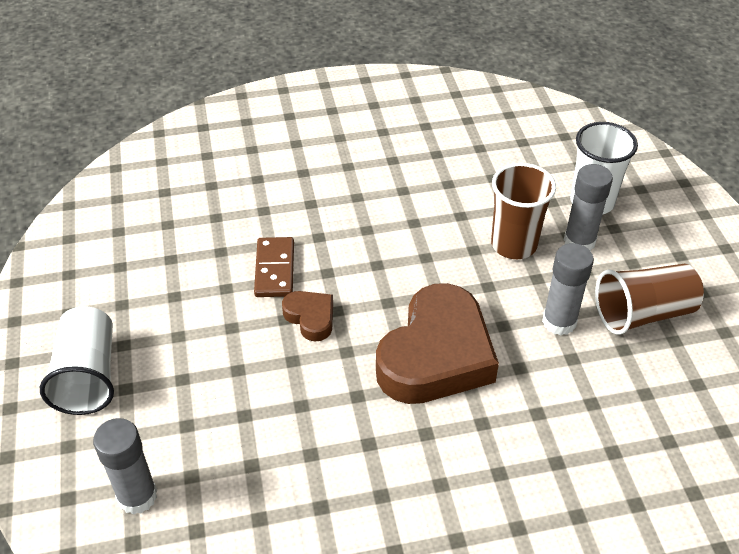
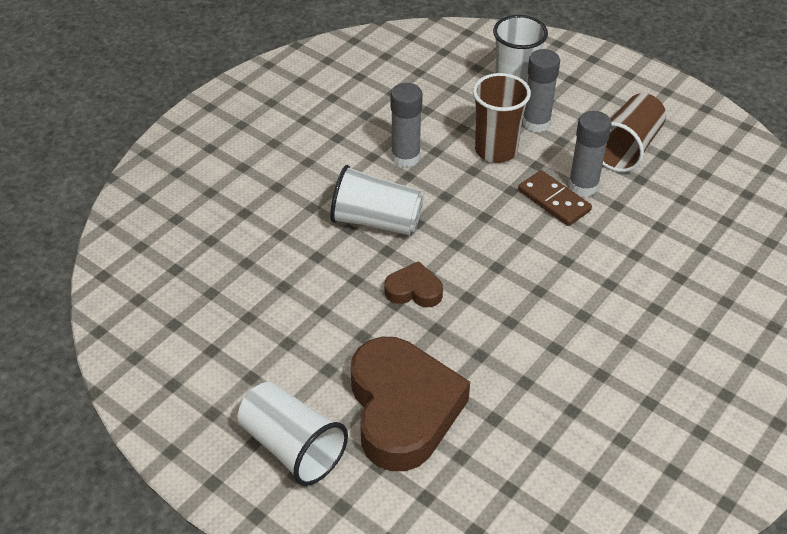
camera: 40 degrees left, 0 degrees up
grey glue stick [93,418,157,515] -> grey glue stick moved to [390,83,423,167]
brown domino [254,237,294,297] -> brown domino moved to [518,170,592,226]
brown heart [376,283,499,404] -> brown heart moved to [351,337,470,471]
none -> white cup [330,165,424,235]

